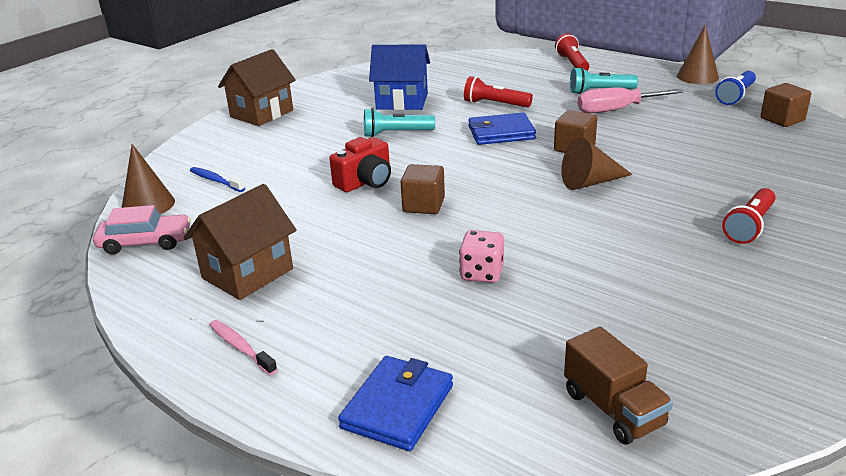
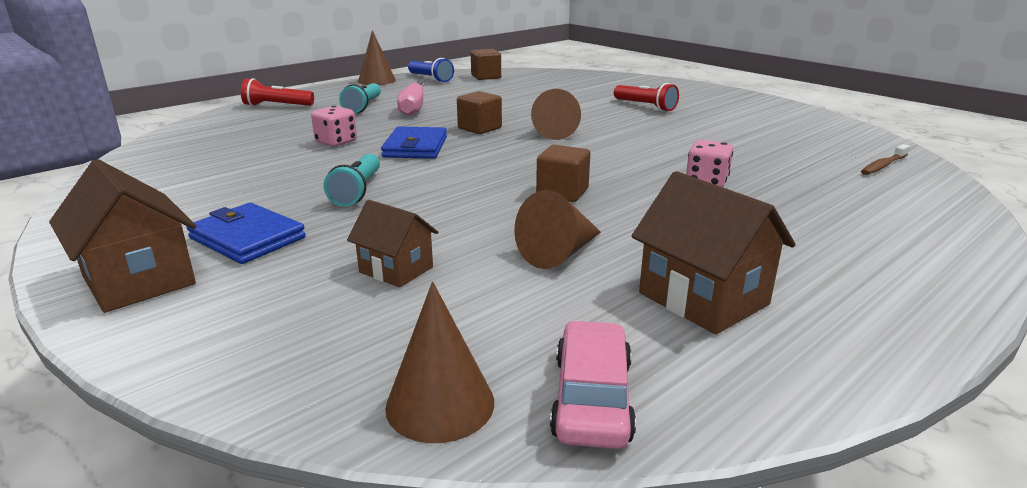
camera: 80 degrees left, 5 degrees down
blue toothbrush [190,167,245,192] -> none
pink toothbrush [209,320,278,375] -> none
red camera [329,137,391,192] -> none
blue wallet [338,356,453,451] -> blue wallet moved to [187,203,306,264]
blue house [369,45,430,110] -> none
red flashlight [464,76,533,107] -> pink dice [311,106,357,147]
brown truck [564,326,673,445] -> brown toothbrush [861,144,910,175]
none -> brown house [347,200,438,288]
none -> brown cone [514,190,601,269]

